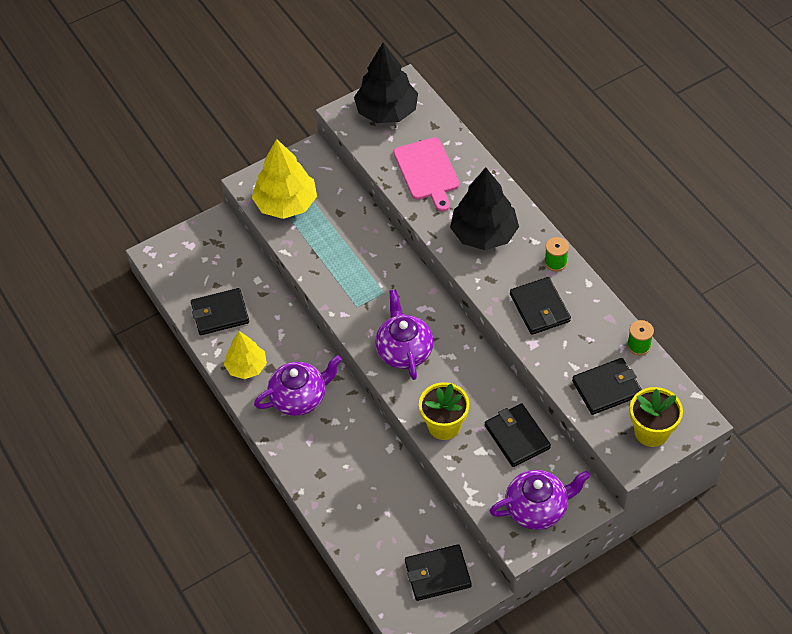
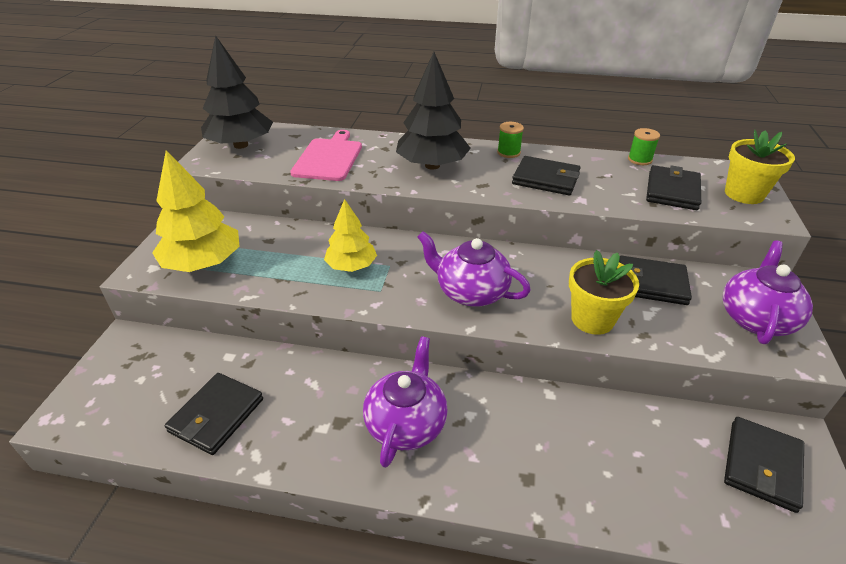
camera: 50 degrees left, 15 degrees down
yellow tree [224,331,267,379] -> yellow tree moved to [324,199,377,272]
pink cutting board [393,137,460,212] -> pink cutting board turned 105 degrees counterclockwise [290,130,362,181]

